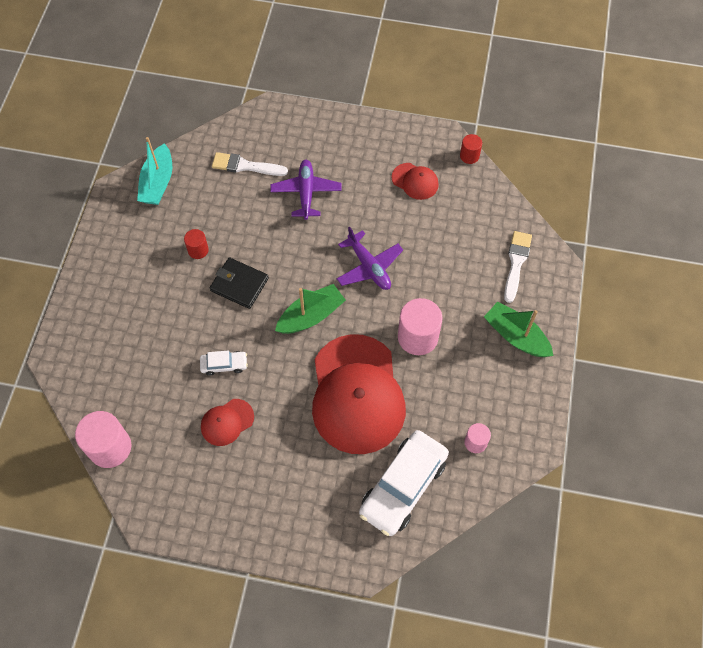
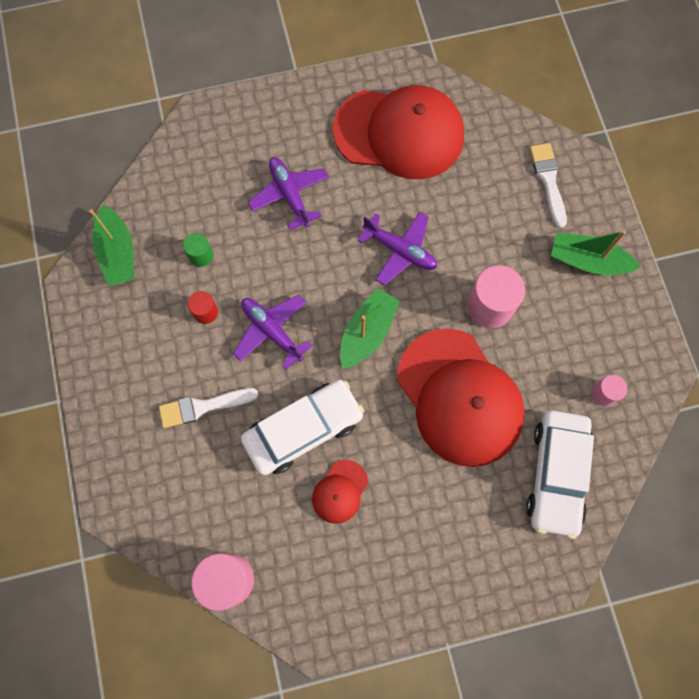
camera: 25 degrees left, 10 degrees up
turquoise boat [137,137,172,205] -> green boat [89,205,135,286]
white car [200,351,248,376] -> white car [241,380,364,475], size x2.15
black wallet [210,257,269,309] -> purple plane [233,295,313,369]
white brush [212,152,288,176] -> white brush moved to [159,388,258,428]
red cap [391,163,439,200] -> red cap [333,85,464,179], size x2.29
red cylinder [460,134,482,164] -> none
none -> green cylinder [183,233,213,267]

